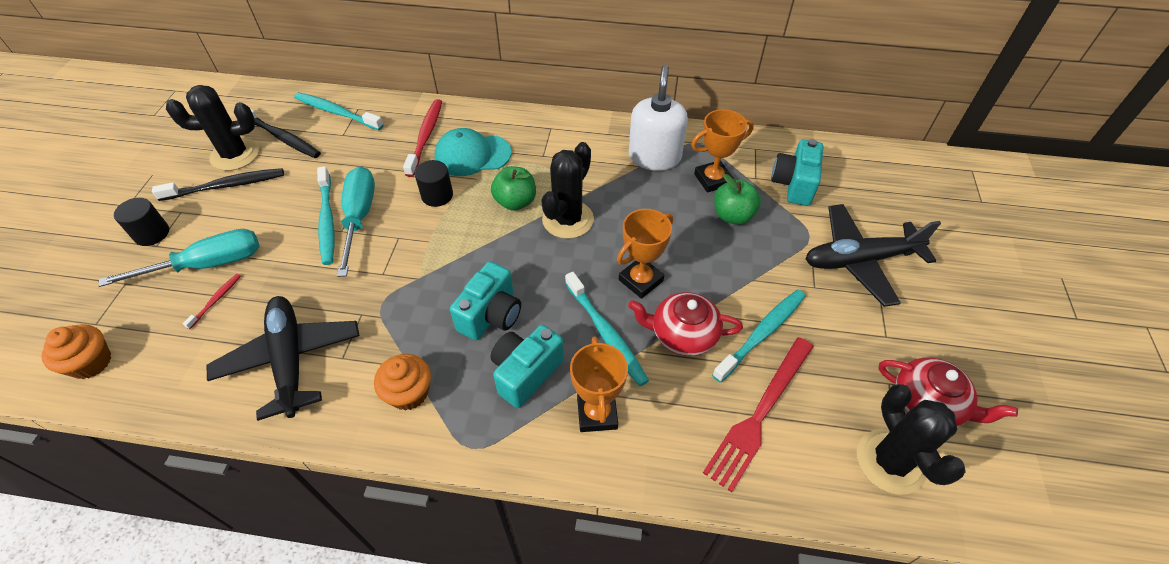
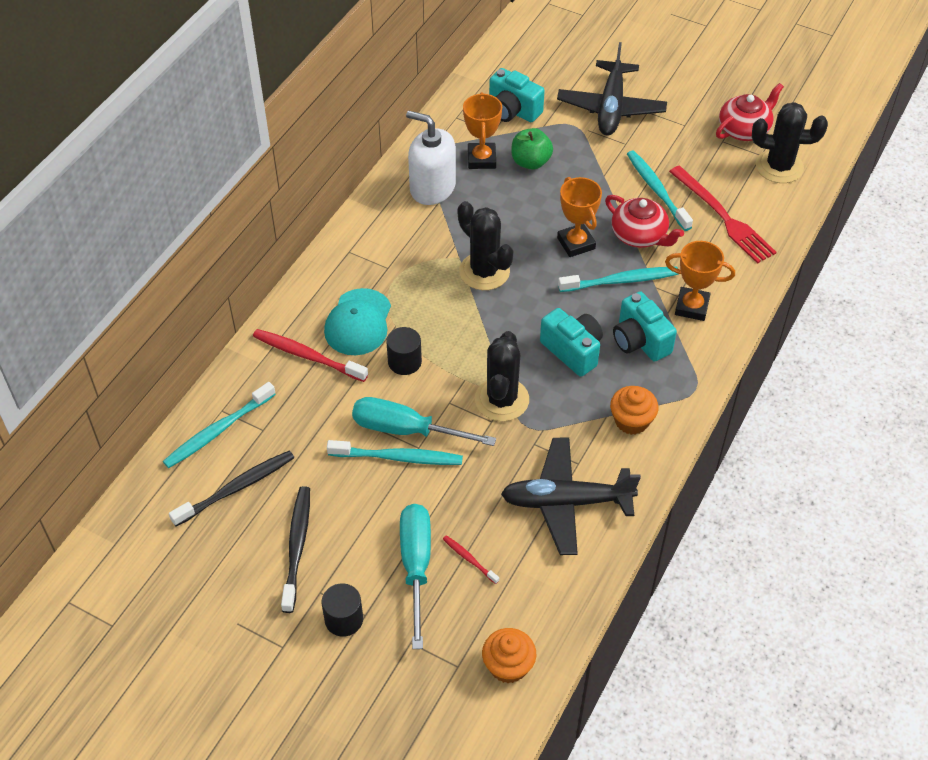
camera: 70 degrees left, 0 degrees up
black cactus [166,85,259,171] -> black cactus moved to [475,331,529,421]
green apple [491,166,536,211] -> none
red teapot [628,292,743,356] -> red teapot turned 75 degrees counterclockwise [605,195,684,248]

